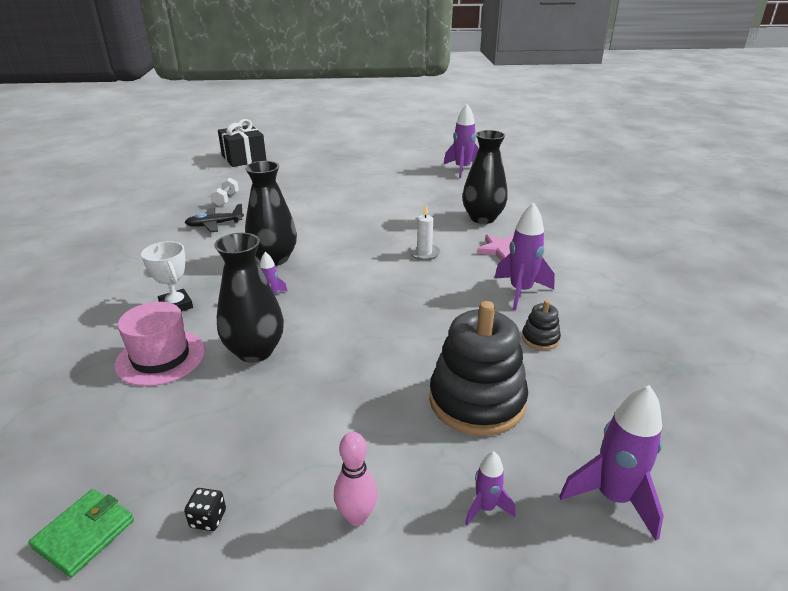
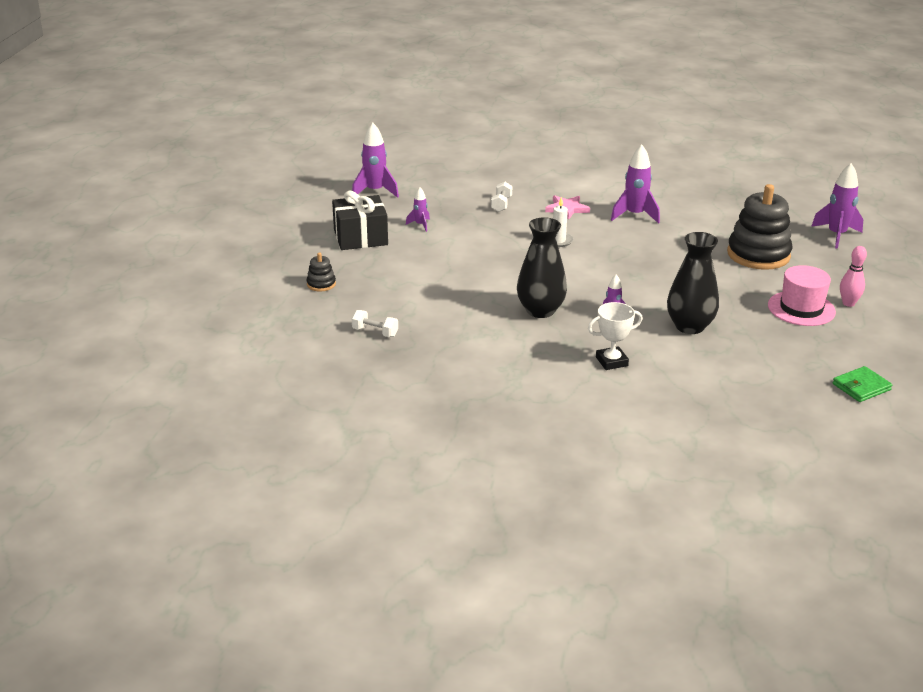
camera: 75 degrees left, 0 degrees up
green wallet [29,489,134,577] -> green wallet turned 75 degrees counterclockwise [833,366,892,402]
pink hat [114,302,205,386] -> pink hat moved to [768,265,836,326]
black dice [184,488,226,531] -> none
black plane [185,204,244,232] -> none
black gift [218,119,267,167] -> black gift moved to [332,191,388,250]
black vase [462,130,508,224] -> white dumbbell [491,182,512,212]
purple rocket [465,451,516,525] -> purple rocket moved to [406,187,430,232]
black stacking toy [522,300,561,350] -> black stacking toy moved to [306,253,336,292]

